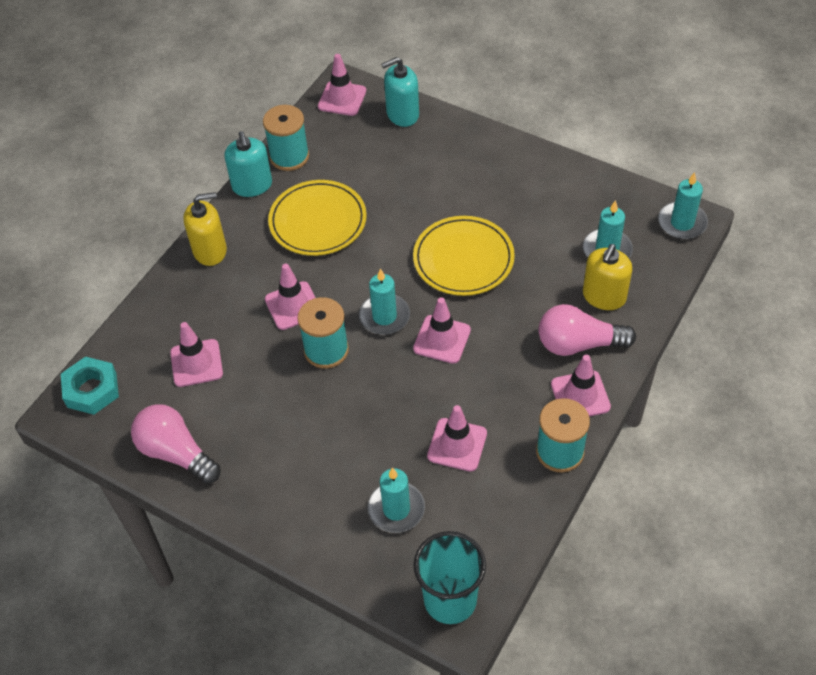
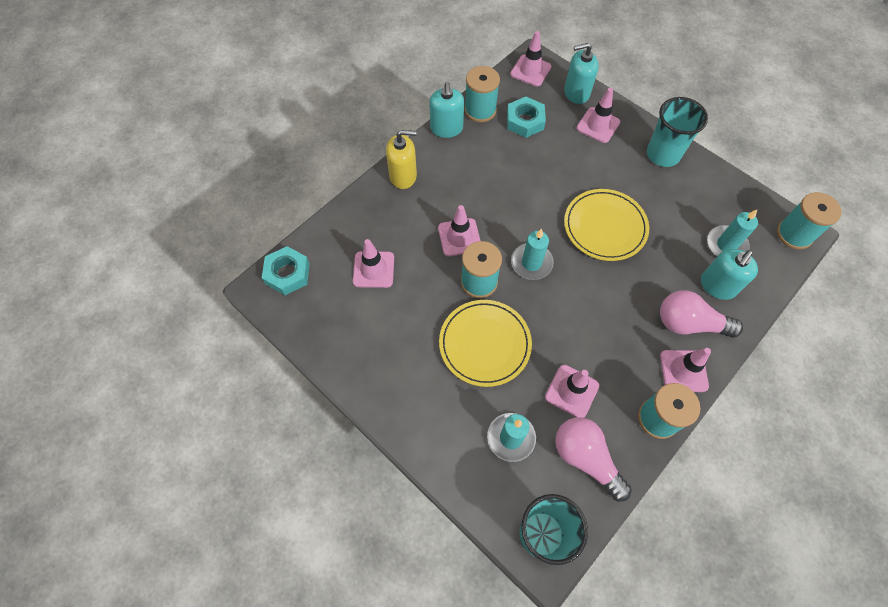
camera: 10 degrees right, 10 degrees up
pink light bulb [131,404,221,484] -> pink light bulb moved to [555,417,632,501]
yellow plate [268,180,367,256] -> yellow plate moved to [439,300,532,387]
pink traffic cone [413,297,471,364] -> pink traffic cone moved to [576,88,620,143]
yellow soap dispenser [583,244,632,310] -> turquoise soap dispenser [701,249,758,300]
turquoise candle [658,172,708,239] -> turquoise spool [777,192,842,249]
none -> turquoise nut [507,97,546,138]
none -> turquoise cup [647,97,708,167]

